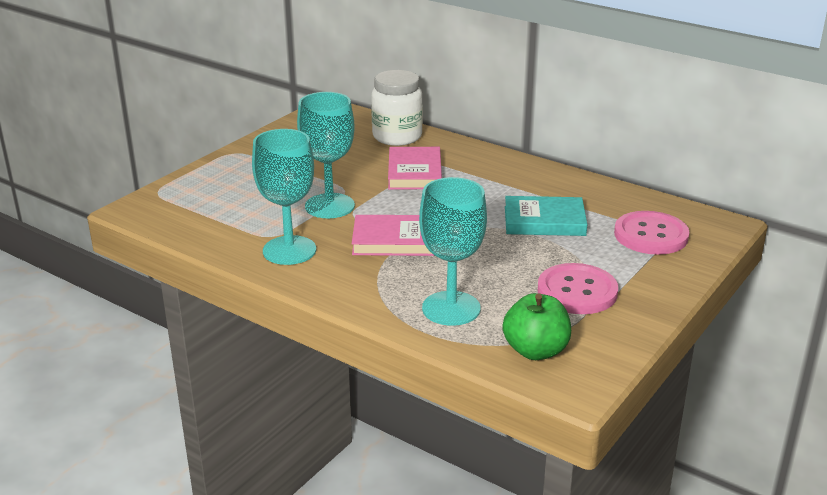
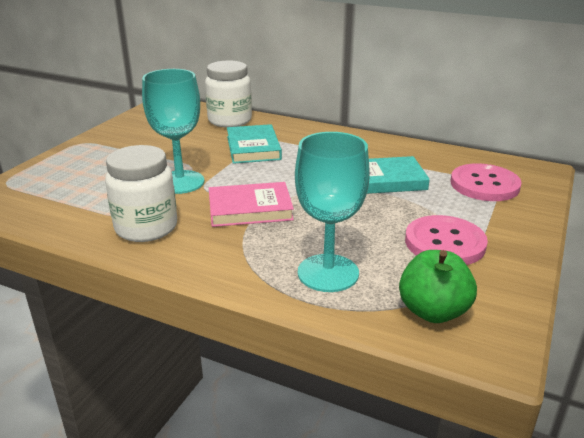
camera: 10 degrees left, 0 degrees up
turquoise goblet [252,129,316,265] -> white jar [105,145,177,242]
pink book [388,147,442,189] -> turquoise book [227,124,282,164]

